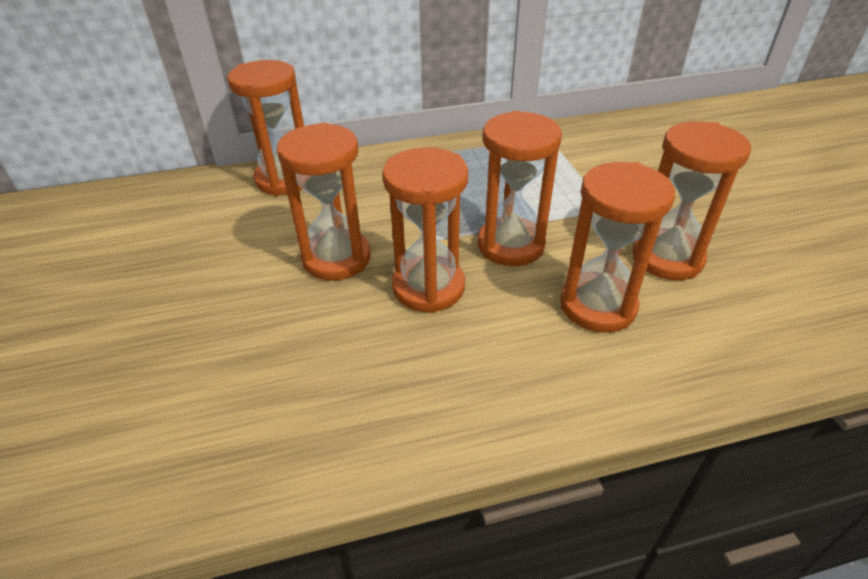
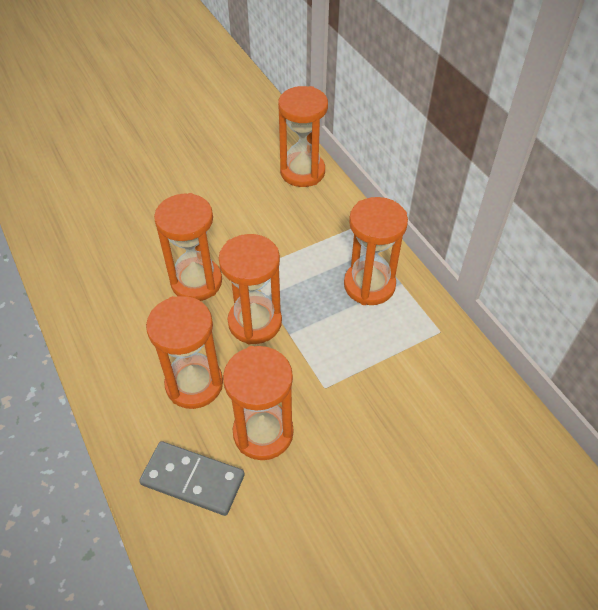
camera: 75 degrees right, 10 degrees up
orange hourglass [277,123,371,281] -> orange hourglass moved to [344,197,408,305]
none -> grey domino [139,441,244,516]

